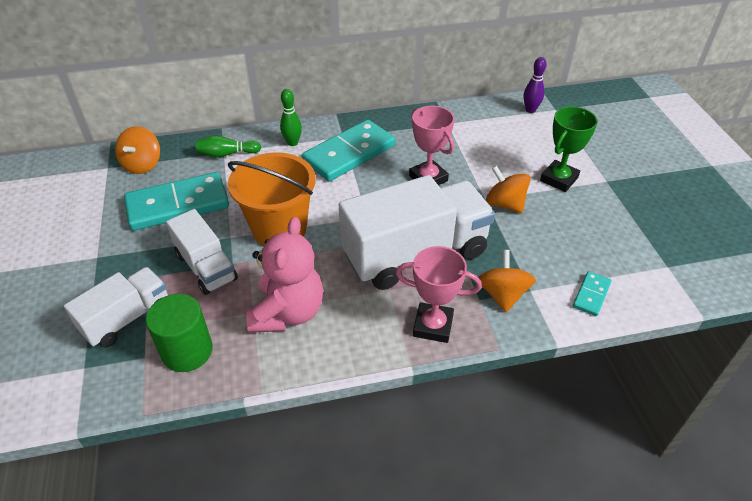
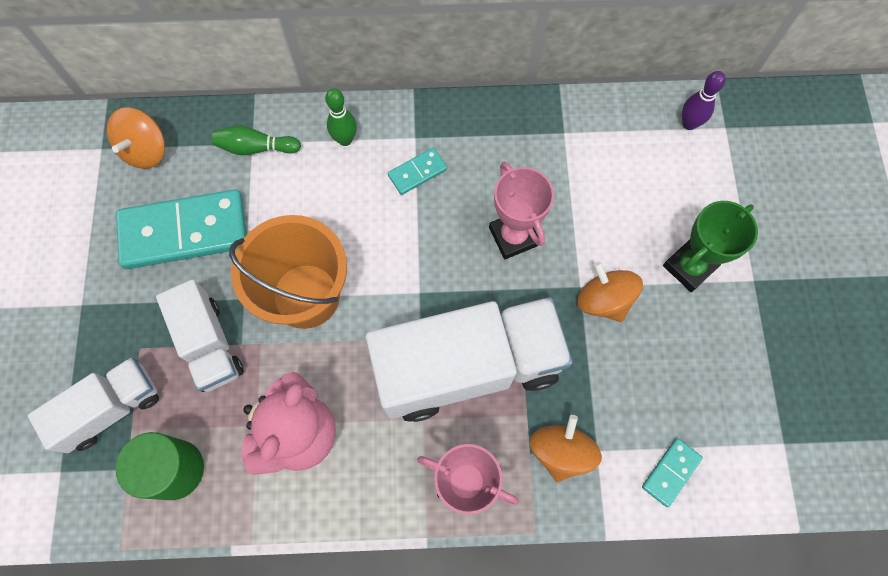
camera: 10 degrees right, 25 degrees up
turquoise domino [302,120,395,181] -> turquoise domino [388,148,447,195], size x0.46

